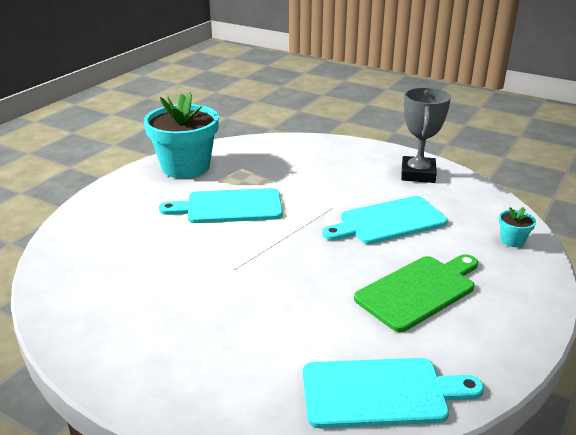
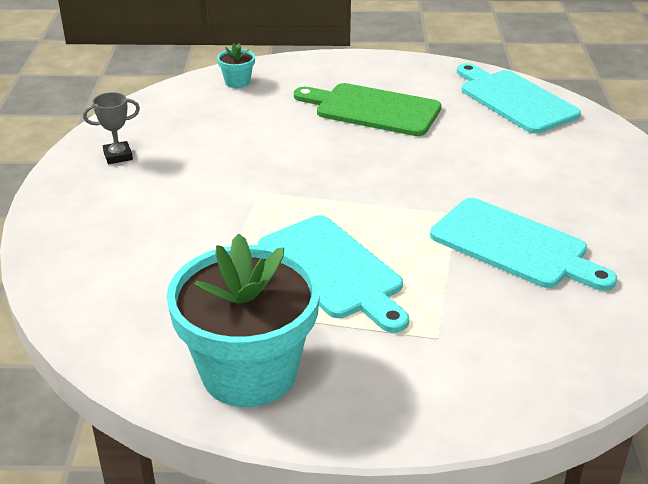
camera: 120 degrees left, 5 degrees up
turquoise cutting board [322,196,448,244] -> turquoise cutting board moved to [430,198,617,291]
grey trophy [401,87,451,183] -> grey trophy [83,92,140,164], size x0.52

